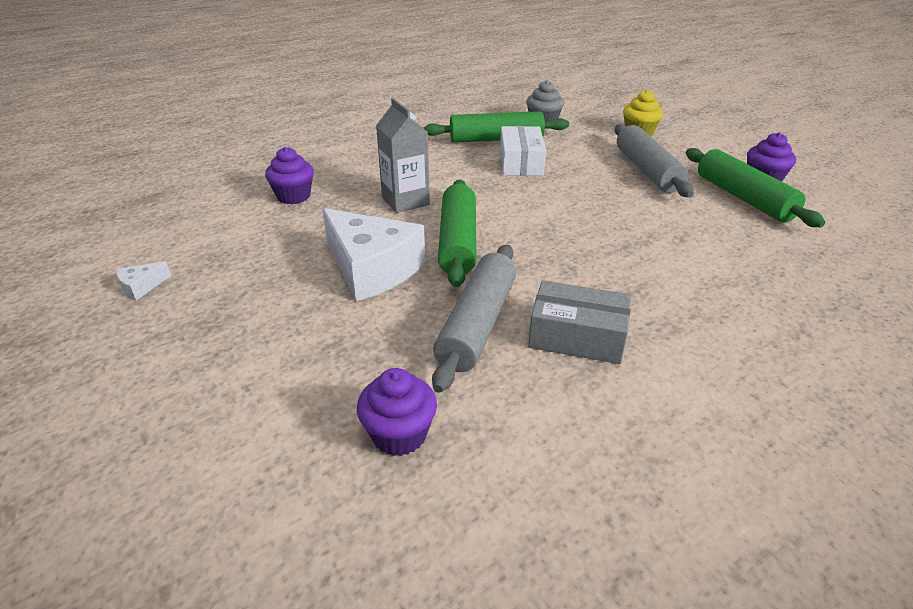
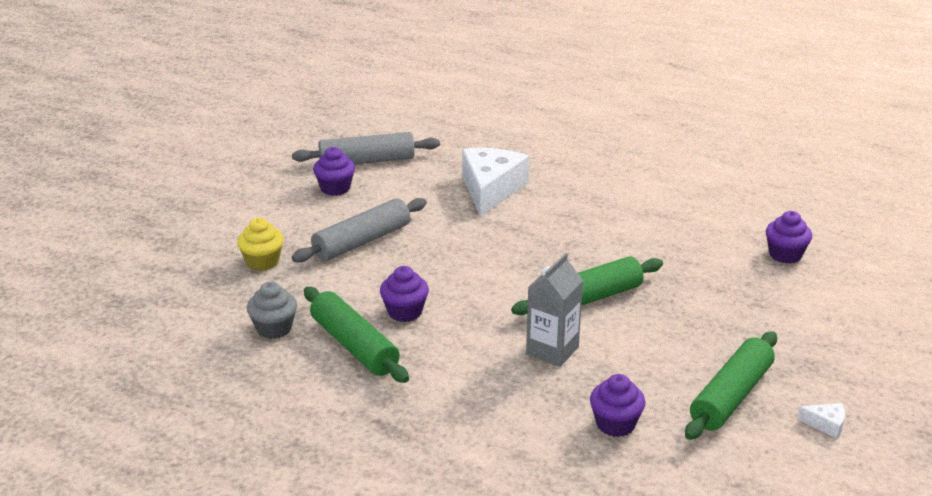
camera: 120 degrees left, 5 degrees down
white cheese [322,208,425,301] -> white cheese moved to [462,148,529,217]
grey rolling pin [432,245,516,393] -> grey rolling pin moved to [292,132,440,164]
white box [500,126,546,176] -> purple cupcake [380,266,429,322]
grey box [528,281,631,364] -> none
green rolling pin [686,148,825,227] -> green rolling pin moved to [685,331,777,440]

